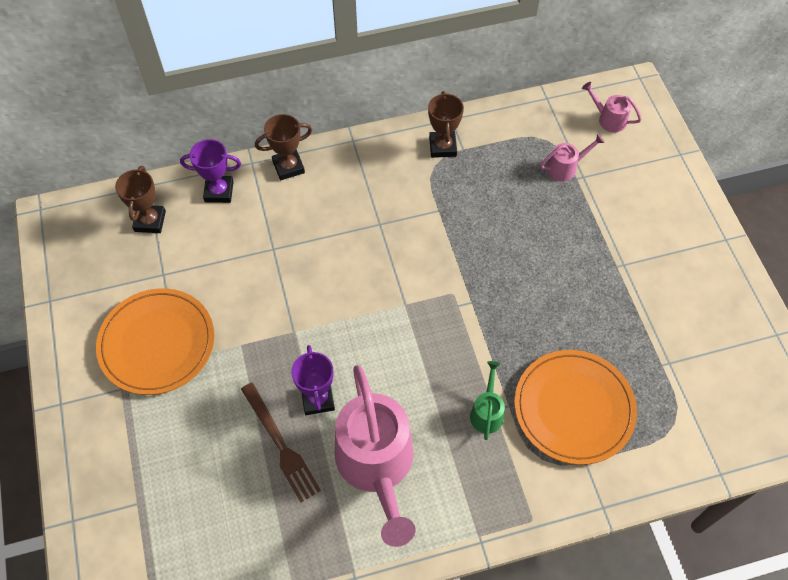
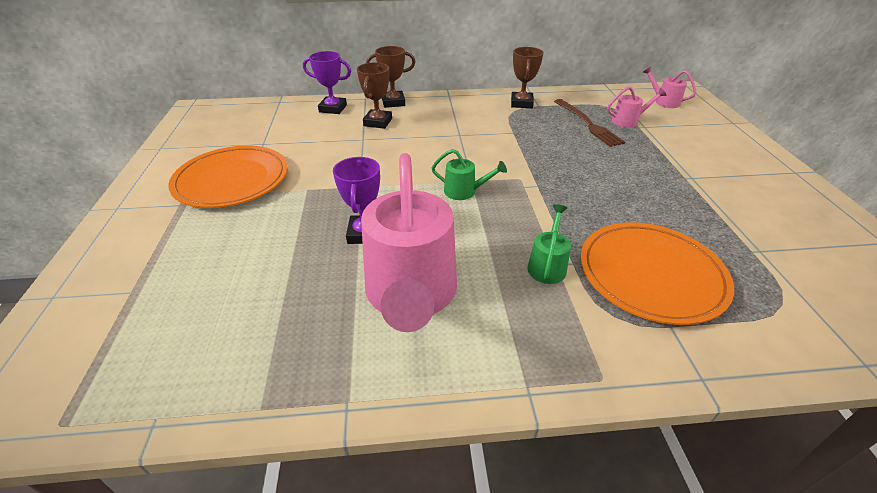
camera: 10 degrees right, 20 degrees down
brown trophy [115,166,166,233] -> brown trophy moved to [357,62,392,129]
brown fork [241,382,321,502] -> brown fork moved to [554,99,625,147]
none -> green watering can [432,149,507,200]

